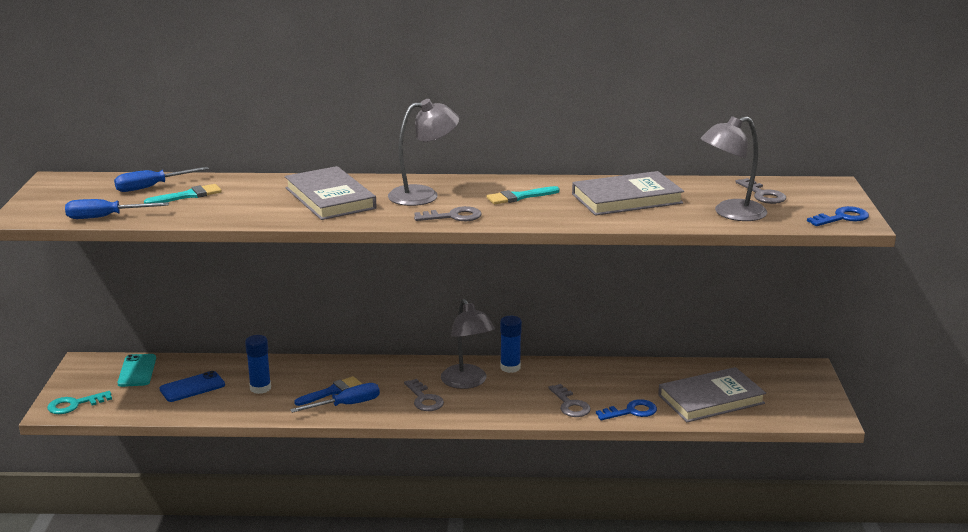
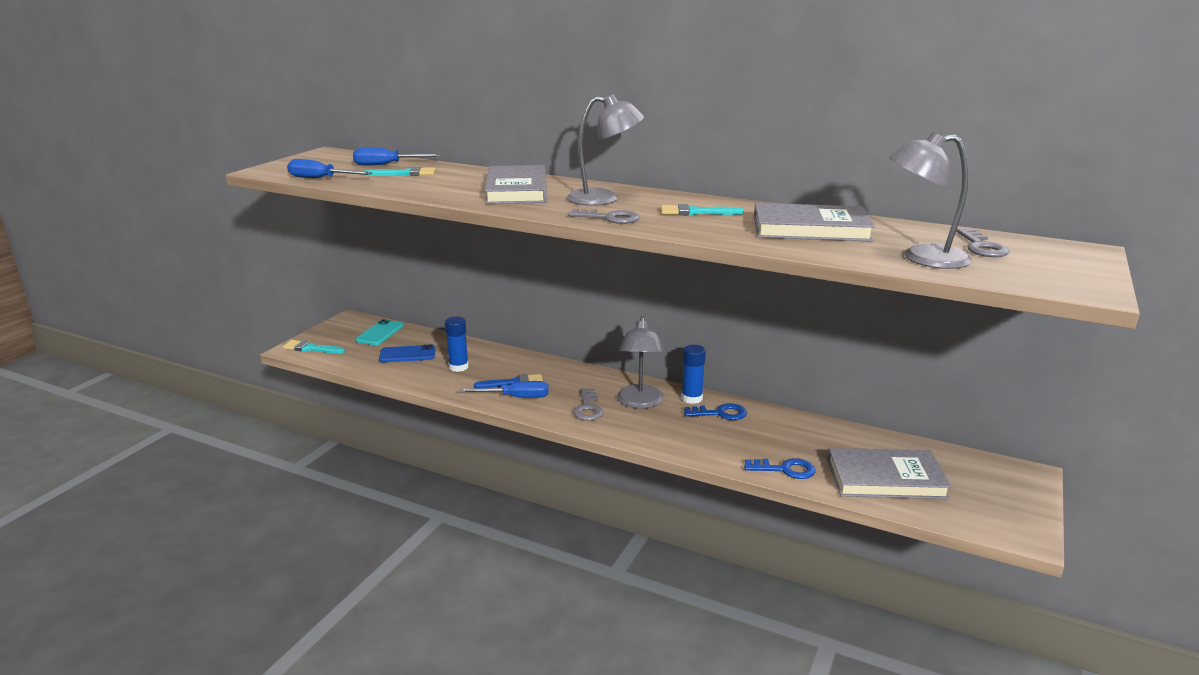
camera: 25 degrees right, 0 degrees up
turquoise key [47,391,112,414] -> turquoise brush [283,340,345,354]
grey key [548,384,591,417] -> none
blue key [807,206,869,226] -> blue key moved to [684,403,747,420]

